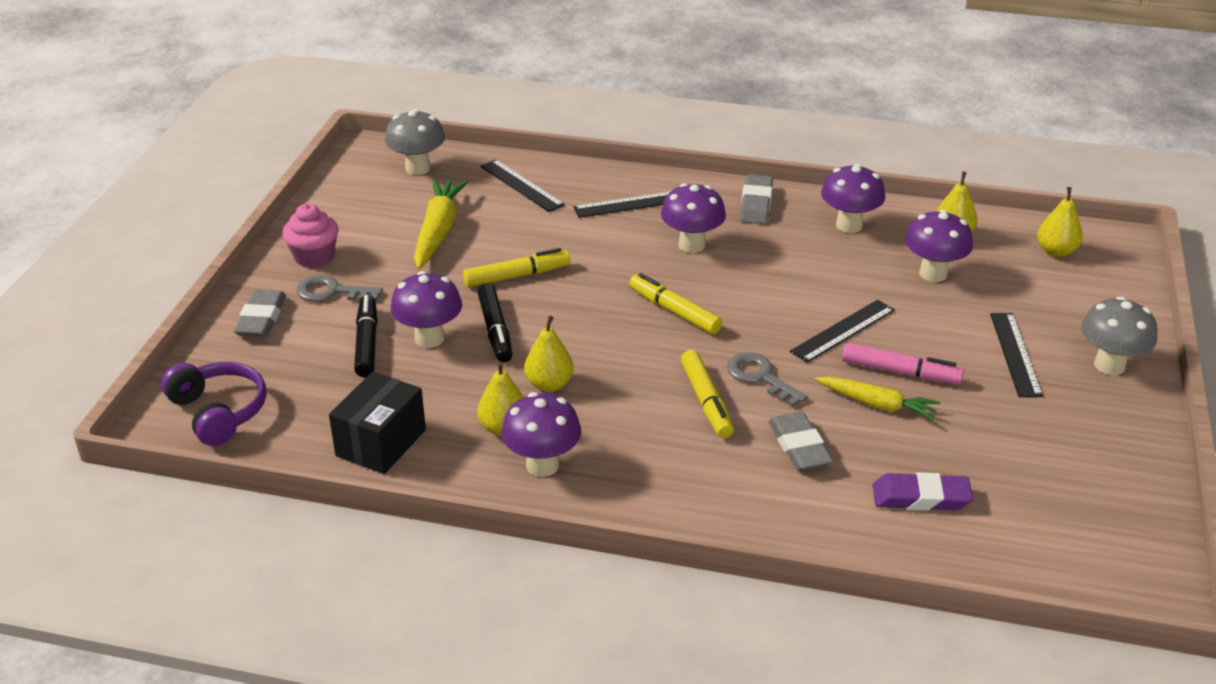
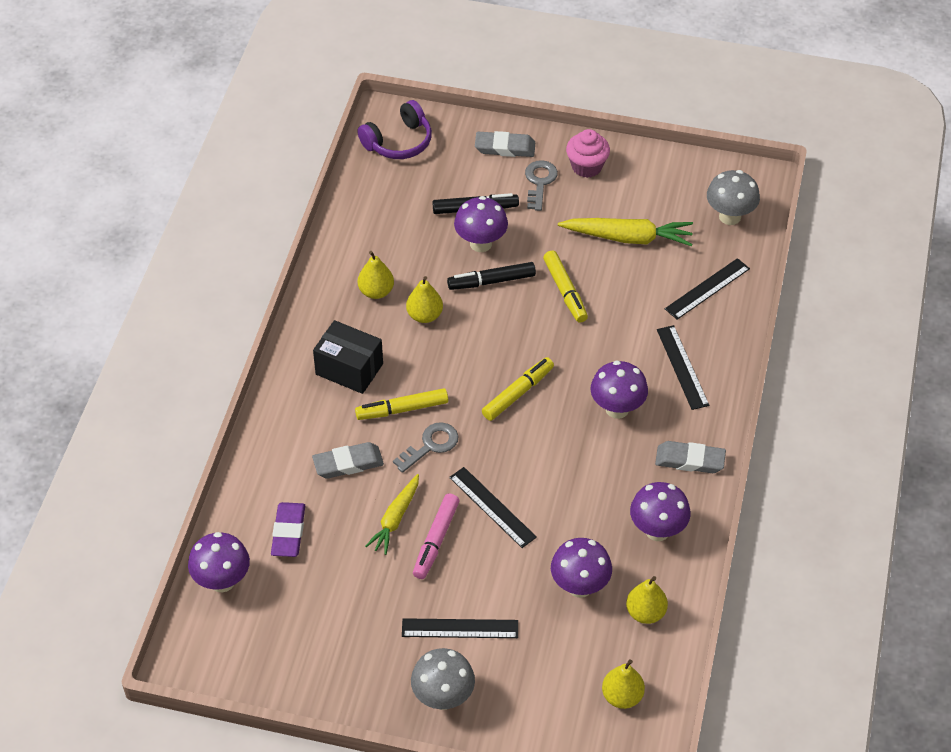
camera: 90 degrees right, 15 degrees up
black box [329,372,426,474] -> black box moved to [313,320,383,394]
purple mushroom [501,392,581,477] -> purple mushroom moved to [188,532,250,592]

